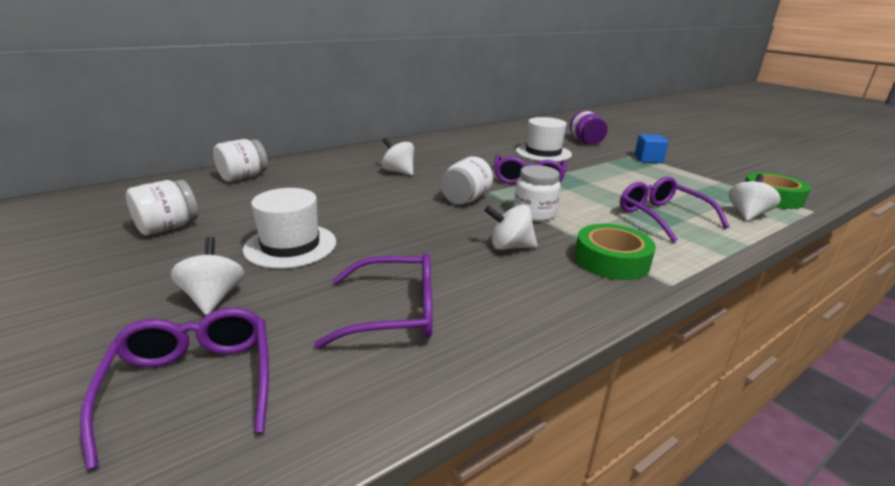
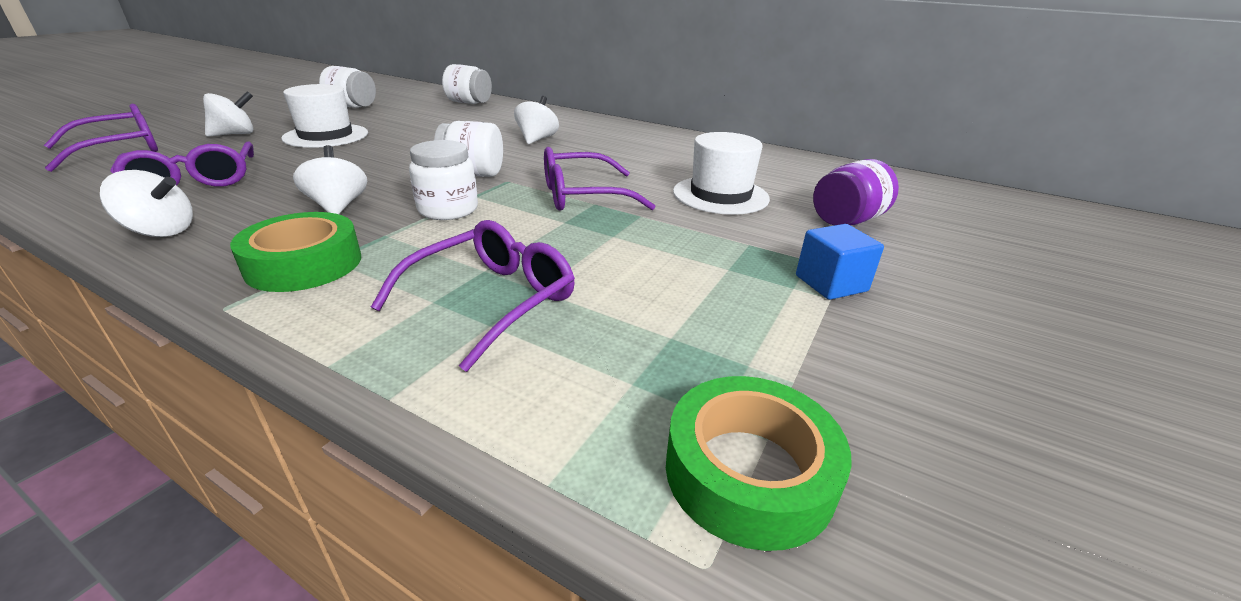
camera: 65 degrees right, 5 degrees up
white spinning top [729,174,781,221] -> white spinning top moved to [100,170,193,237]

